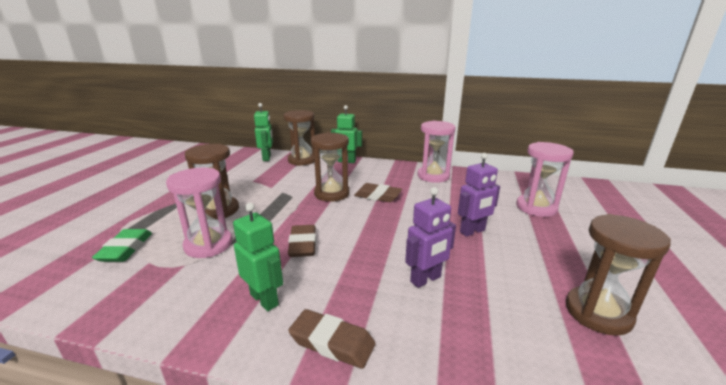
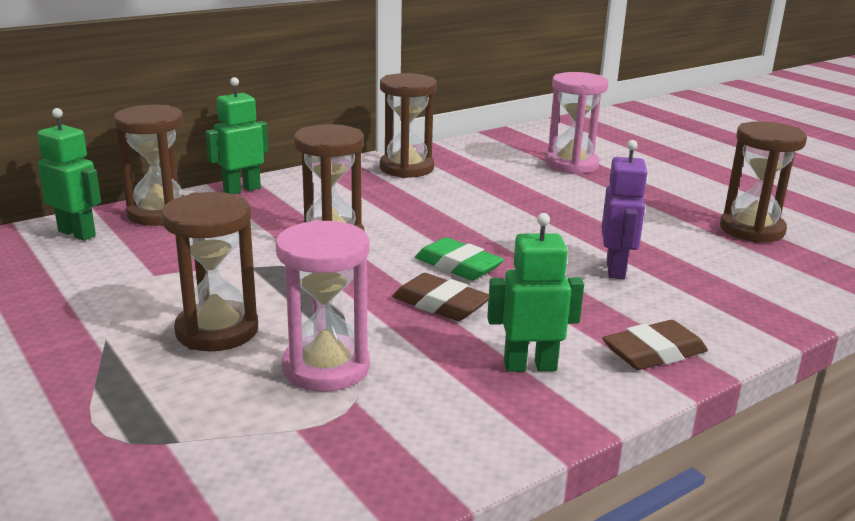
camera: 50 degrees left, 0 degrees up
green eraser [92,229,152,262] -> green eraser moved to [415,237,504,281]
brown eraser [354,183,402,202] -> none
pink hourglass [418,121,456,183] -> brown hourglass [380,73,437,178]
purple robot [458,153,500,237] -> none

